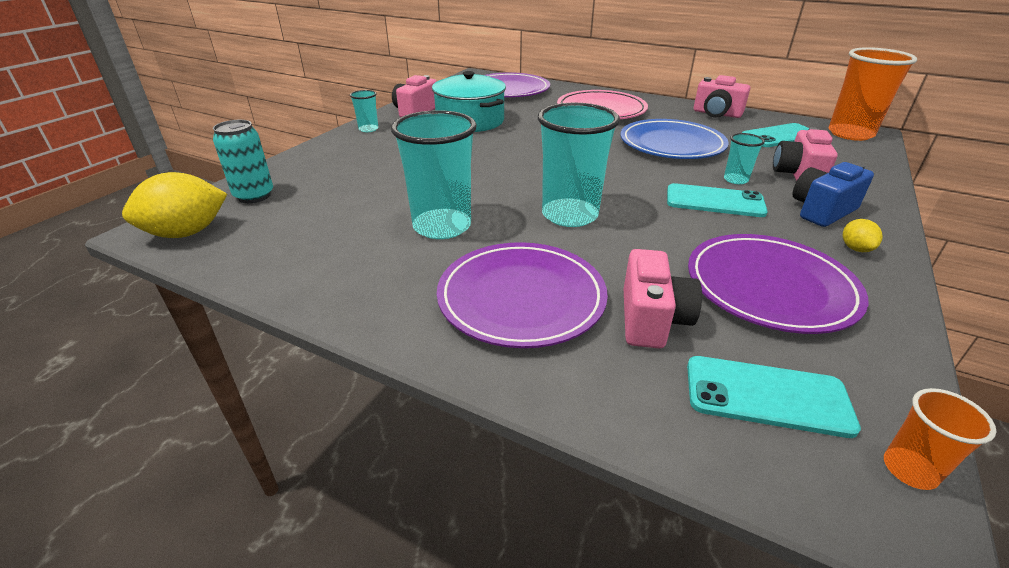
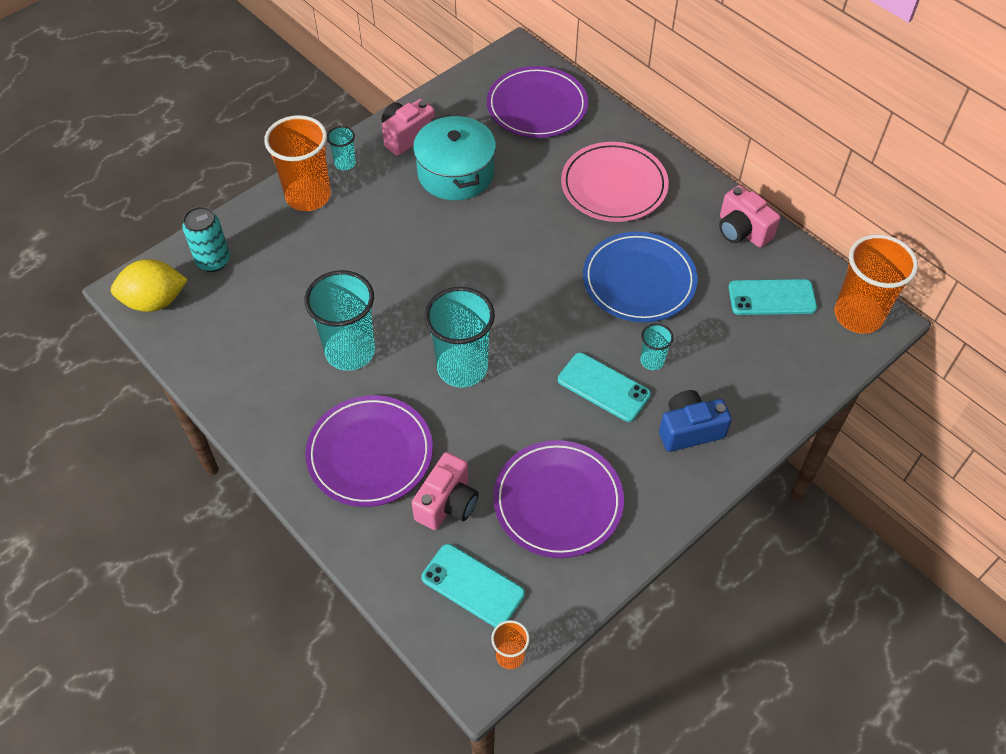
camera: 20 degrees right, 20 degrees up
pink camera [773,127,838,181] -> none
yellow lemon [843,219,883,252] -> none
none -> orange cup [264,115,331,211]

